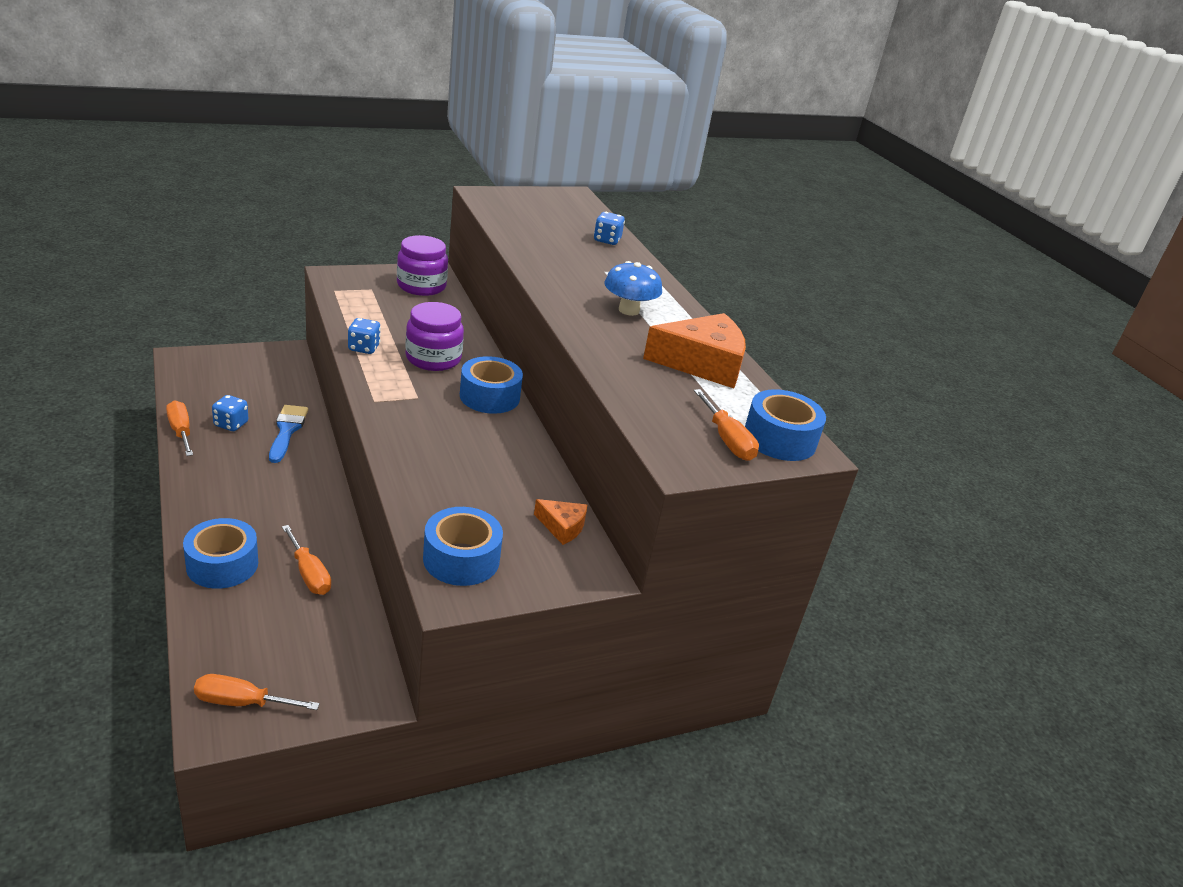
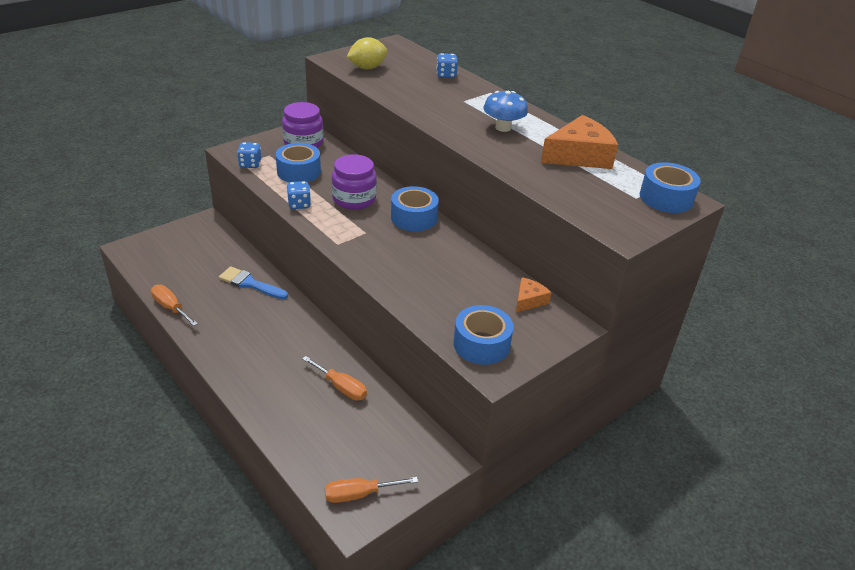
camera: 15 degrees left, 5 degrees up
blue tape [183,518,258,589] -> blue tape moved to [276,143,321,182]
blue dice [212,395,249,431] -> blue dice moved to [237,142,261,168]
blue brush [269,405,308,463] -> blue brush turned 45 degrees counterclockwise [219,266,288,299]
orange cheese [534,499,587,545] -> orange cheese turned 60 degrees counterclockwise [516,277,552,312]
orange screwdriver [694,389,759,461] -> none
none -> yellow lemon [347,37,387,69]

